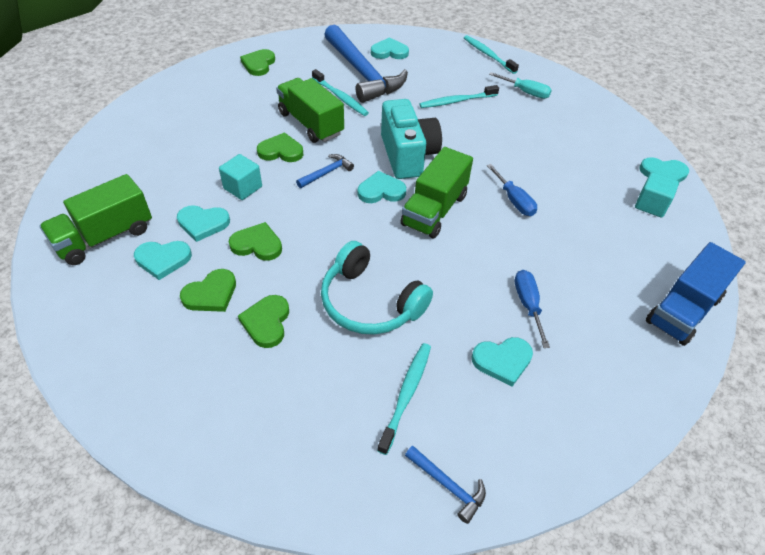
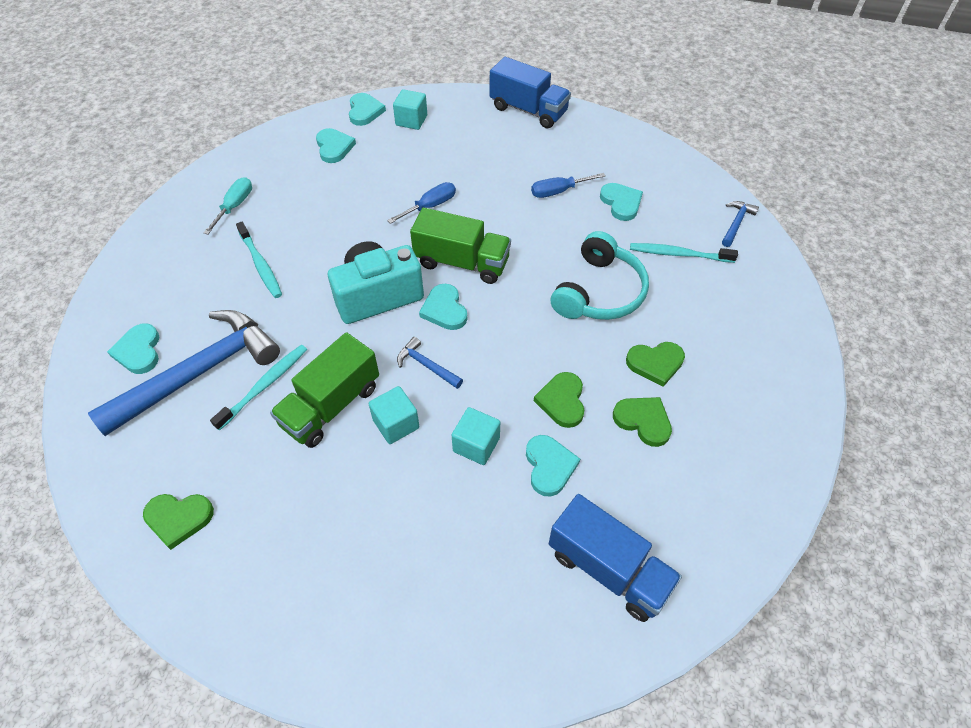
camera: 100 degrees left, 5 degrees up
green truck [39,174,152,265] -> blue truck [549,494,682,622]
turquoise heart [134,241,192,280] -> turquoise heart moved to [316,128,356,163]
green heart [257,133,303,162] -> turquoise cube [369,386,419,444]
turquoise toothbrush [464,35,519,74] -> none

